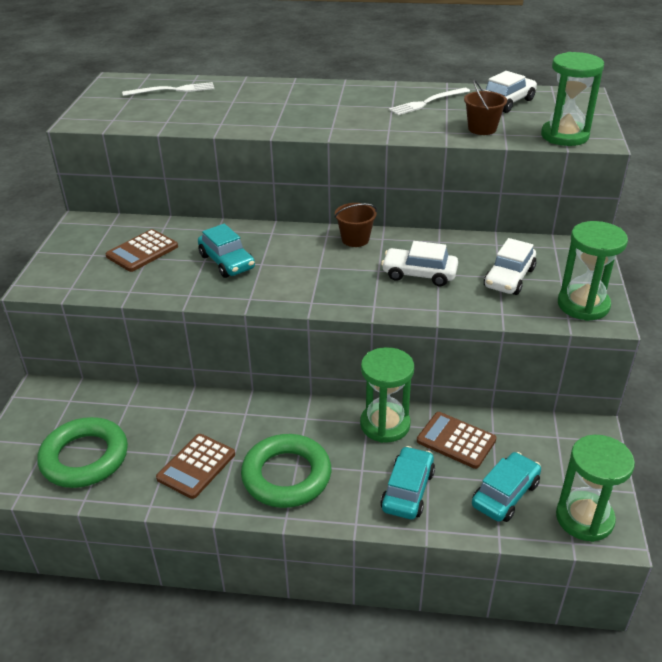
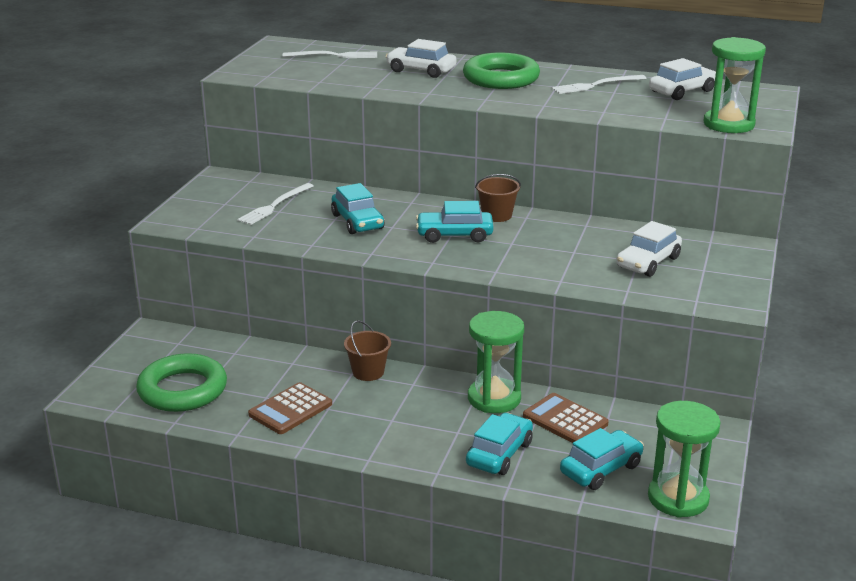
camera: 10 degrees right, 10 degrees down
brown calculator [105,229,178,272] -> white fork [237,183,314,225]
green ring [241,434,331,508] -> green ring moved to [463,53,540,89]
white car [381,241,458,286] -> white car moved to [385,39,457,78]
brown bucket [464,80,507,135] -> brown bucket moved to [344,320,391,381]
green hourglass [558,221,628,321] -> none
none -> turquoise car [416,201,493,243]

